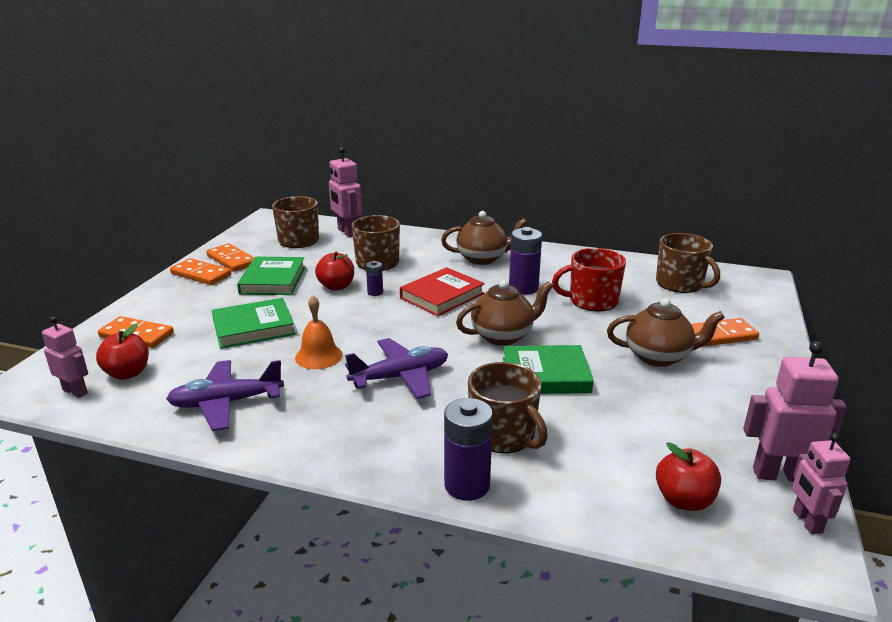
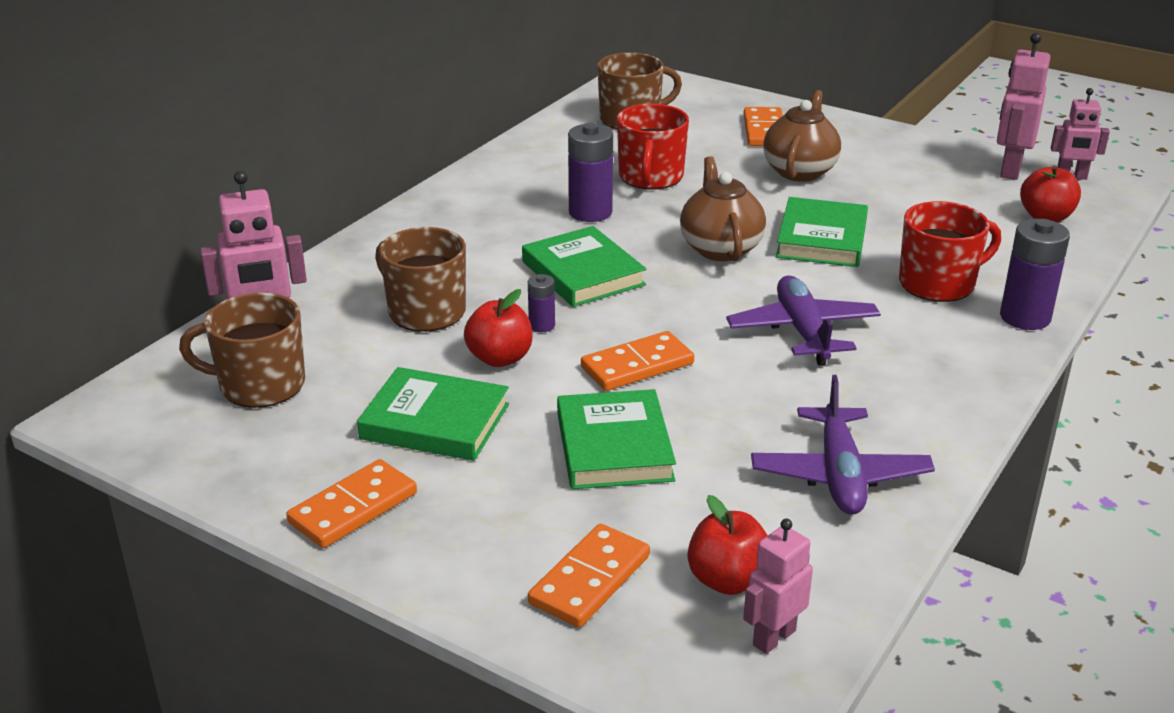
camera: 75 degrees left, 5 degrees up
orange domino [206,244,254,272] -> orange domino moved to [581,331,694,391]
orange bell [295,296,343,369] -> none
red book [400,267,485,316] -> green book [522,226,646,307]
brown teapot [441,211,527,265] -> none
brown mug [468,362,548,453] -> red mug [899,201,1001,302]

